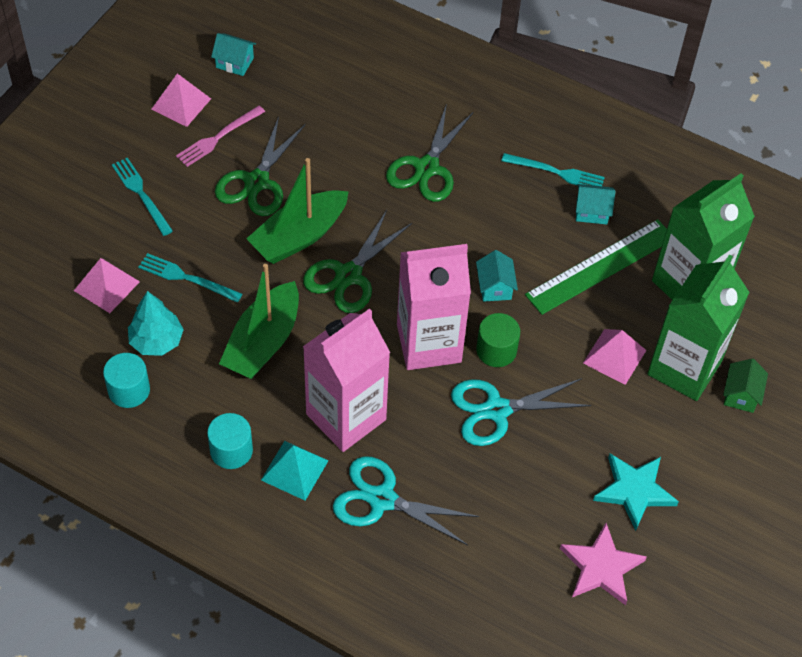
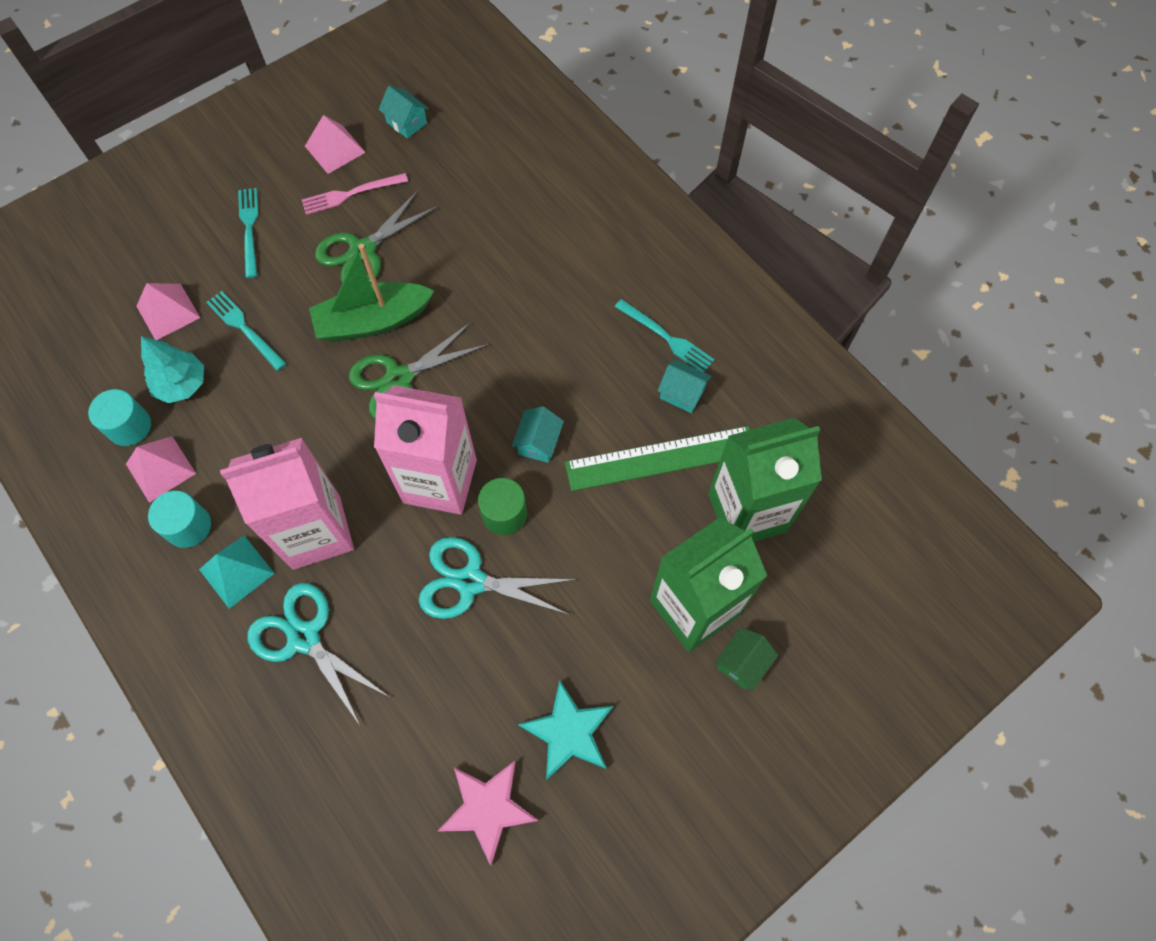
camera: 25 degrees right, 10 degrees up
green boat [219,264,299,379] -> none
green scissors [386,104,474,202] -> none
pink pyramid [583,329,646,385] -> pink pyramid moved to [126,436,196,503]

